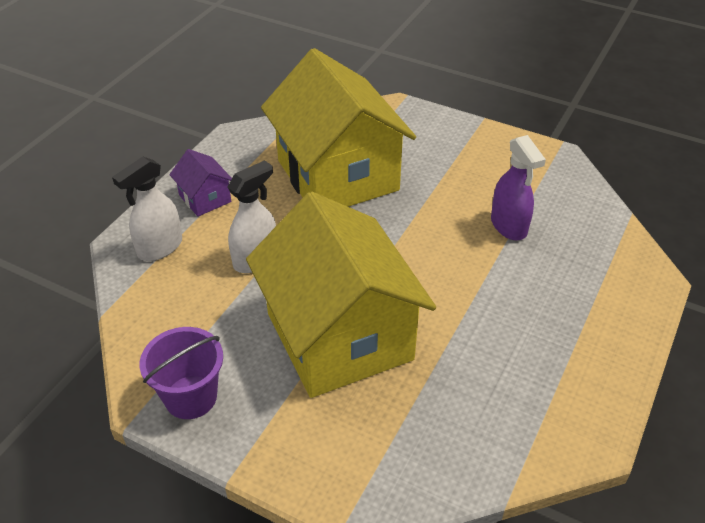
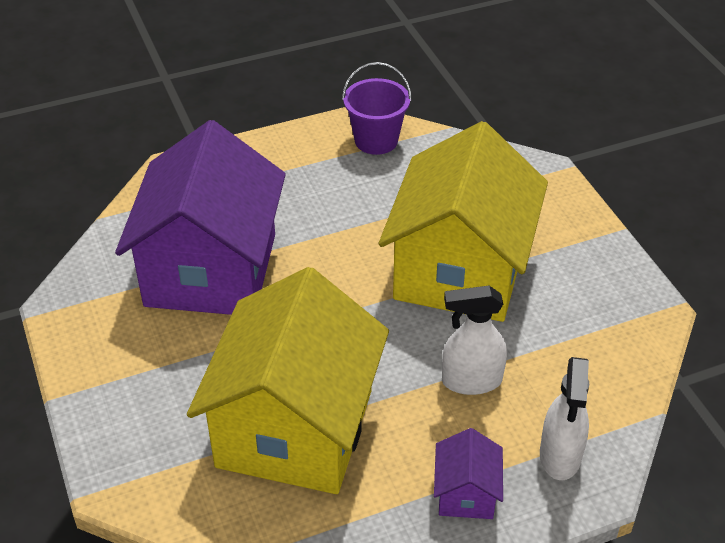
camera: 140 degrees left, 0 degrees up
white spray bottle [112,157,182,261] -> white spray bottle turned 105 degrees clockwise [540,357,589,480]
purple bucket [140,327,223,419] -> purple bucket moved to [342,62,412,155]
purple spray bottle [491,135,546,240] -> purple house [115,120,286,315]

